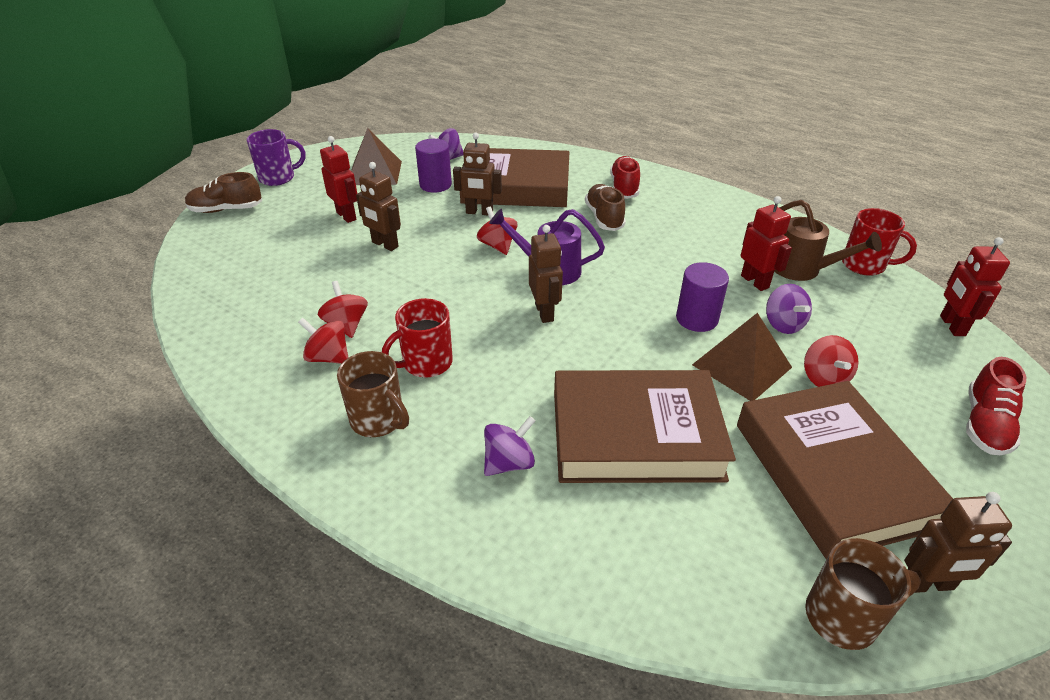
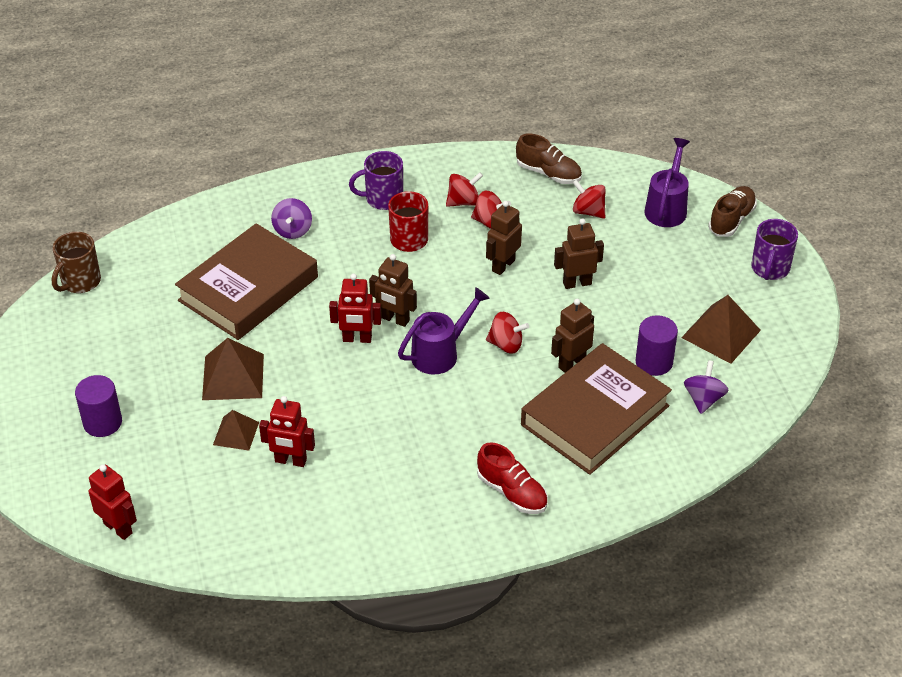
camera: 130 degrees right, 5 degrees up
red robot [320,136,357,223] -> red robot moved to [329,274,381,343]
brown mug [337,351,409,437] -> purple mug [349,151,403,210]
brown shoe [585,184,626,231] -> brown shoe moved to [516,133,582,184]
purple cylinder [676,262,729,332] -> purple cylinder moved to [75,375,122,437]
brown book [737,381,953,559] -> none
purple spinning top [766,284,812,334] -> brown pyramid [213,410,259,451]
brown watering can [775,200,882,281] -> none
red spinning top [804,335,858,387] -> red spinning top moved to [572,180,606,219]
red mug [842,208,917,276] -> none
brown robot [904,492,1012,593] -> brown robot moved to [486,201,522,275]
red shoe [966,357,1026,455] -> none
none -> purple watering can [644,138,690,227]

